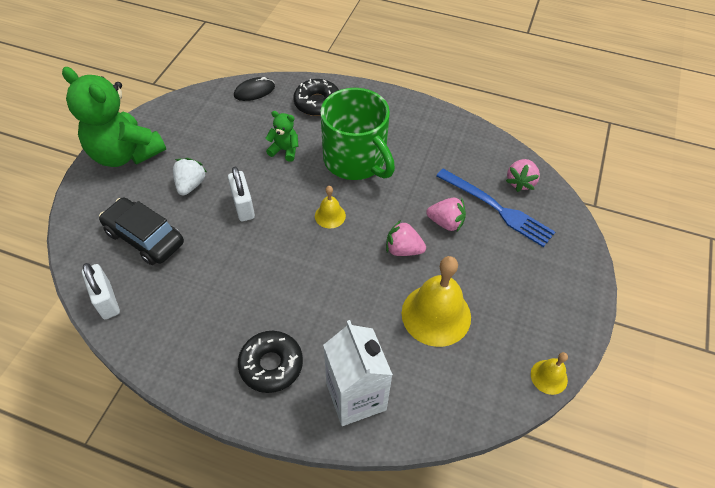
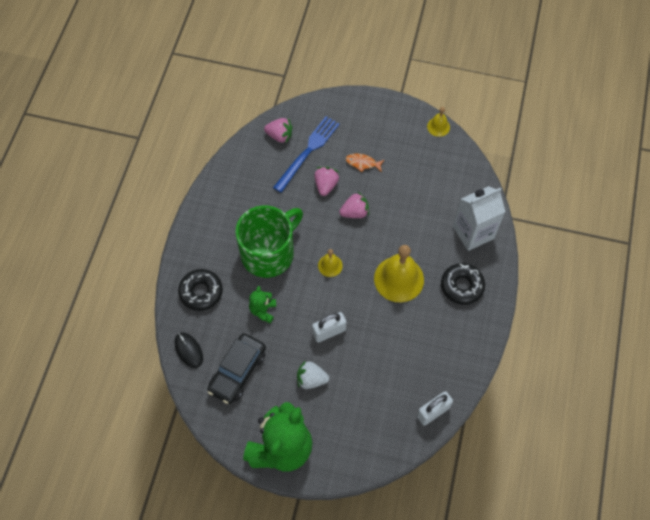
camera: 95 degrees left, 10 degrees up
black car [99,197,184,265] -> black car moved to [207,333,266,404]
pink strawberry [386,220,426,256] -> pink strawberry turned 120 degrees counterclockwise [339,192,369,218]
yellow bell [402,256,471,347] -> yellow bell moved to [374,245,424,302]
none -> orange fish [346,154,384,172]

